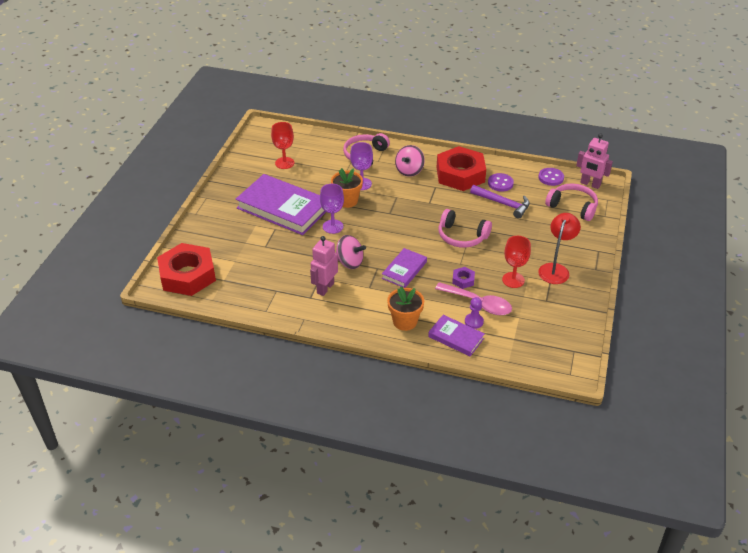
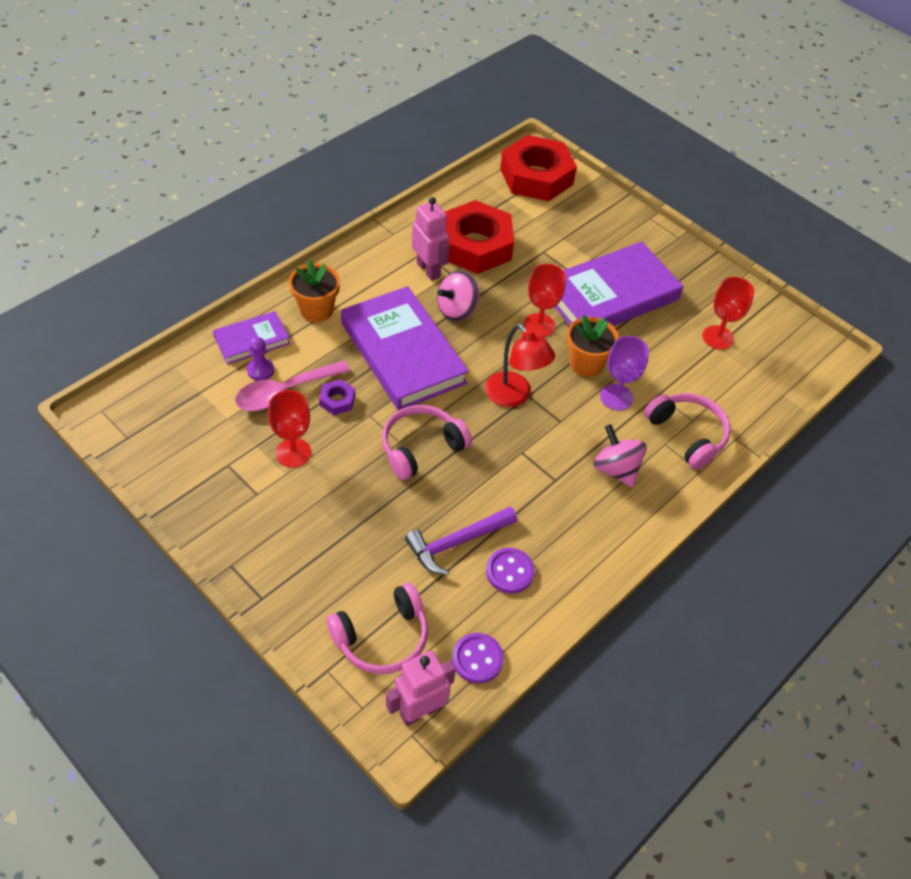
camera: 115 degrees right, 10 degrees up
purple goblet [320,184,344,234] -> red goblet [524,264,566,337]
purple book [382,248,427,288] -> purple book [341,286,469,411], size x1.94
red nut [437,146,486,191] -> red nut moved to [445,200,514,274]
red lamp [538,213,581,284] -> red lamp moved to [485,324,555,407]

